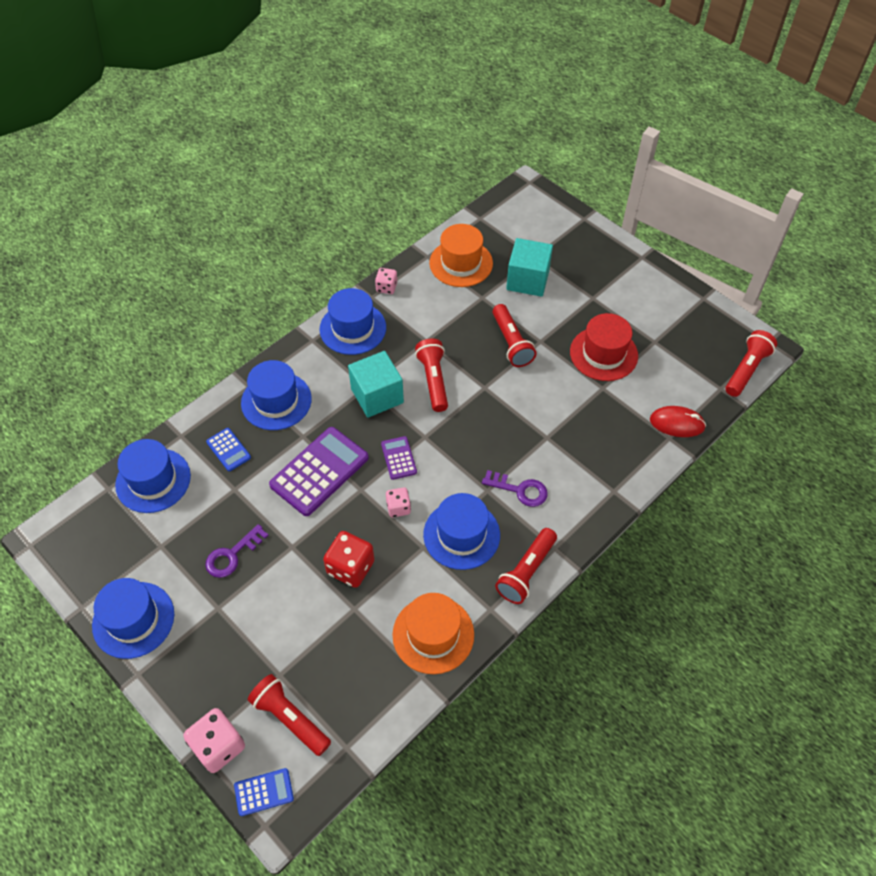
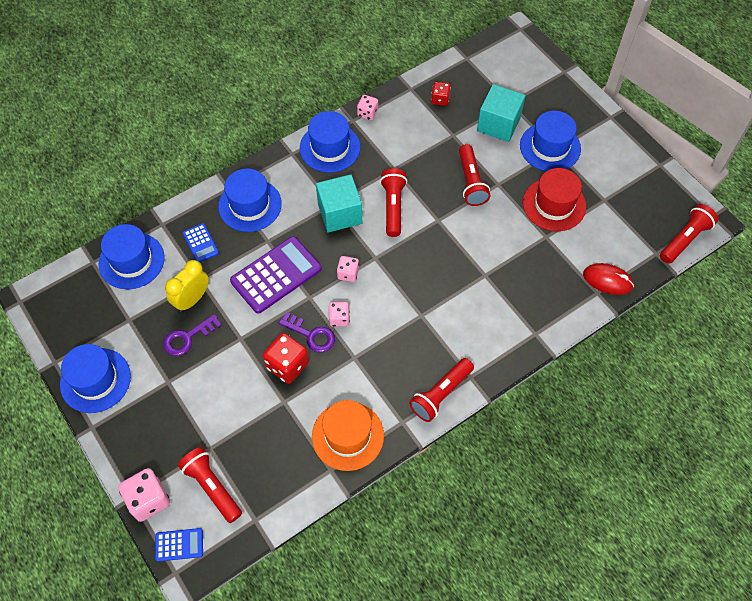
camera: 10 degrees right, 5 degrees up
purple calculator [381,436,417,480] -> pink dice [337,256,359,282]
blue hat [423,493,500,570] -> blue hat moved to [520,111,581,171]
orange hat [429,224,493,287] -> red dice [431,82,451,106]
purple key [482,470,548,507] -> purple key moved to [279,312,335,353]
none -> yellow clock [165,260,209,312]

